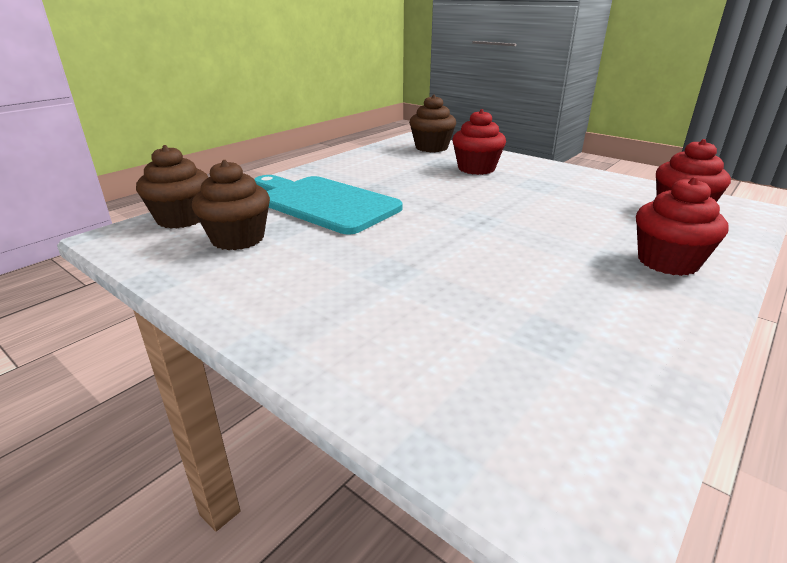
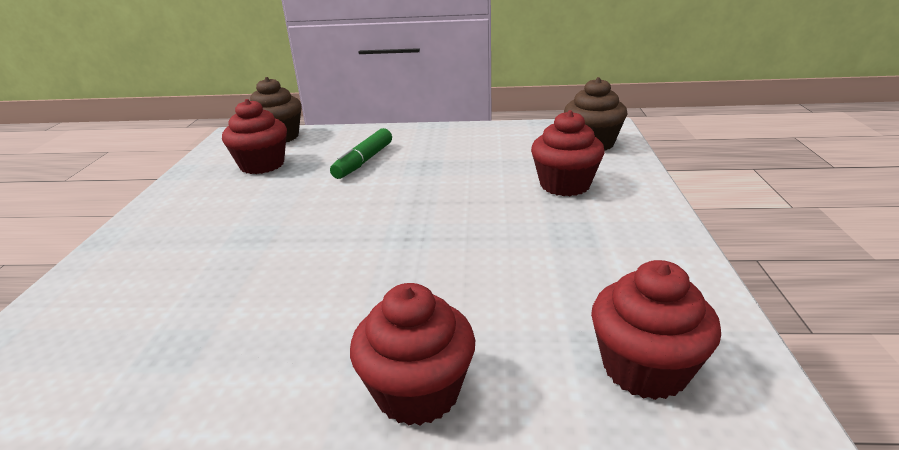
camera: 55 degrees right, 0 degrees up
brown cupcake [192,160,270,250] -> red cupcake [222,99,287,174]
turquoise cutting board [254,175,403,234] -> green marker [330,128,392,179]

